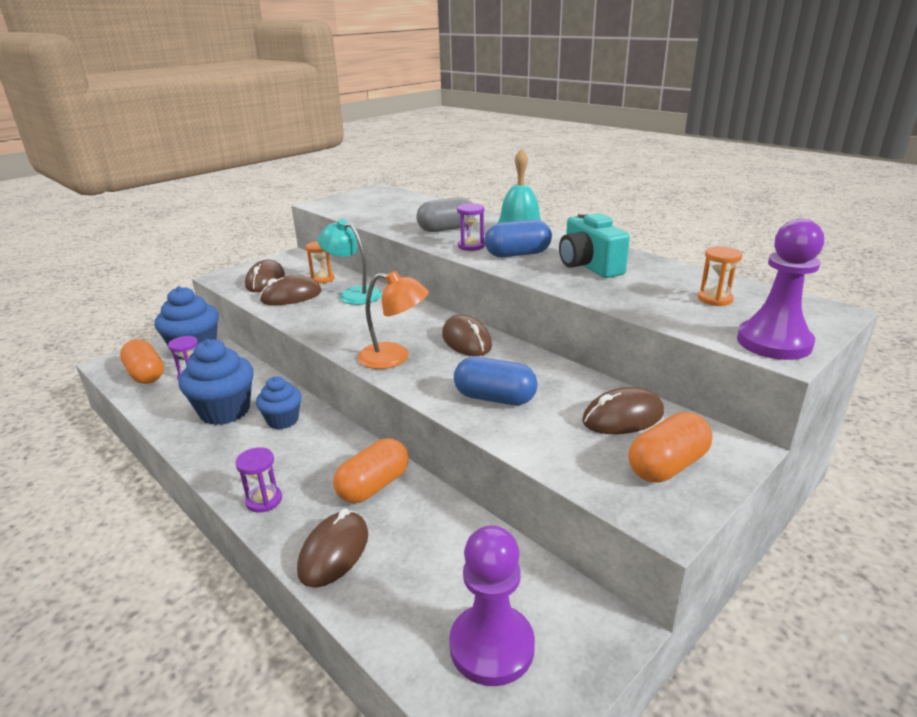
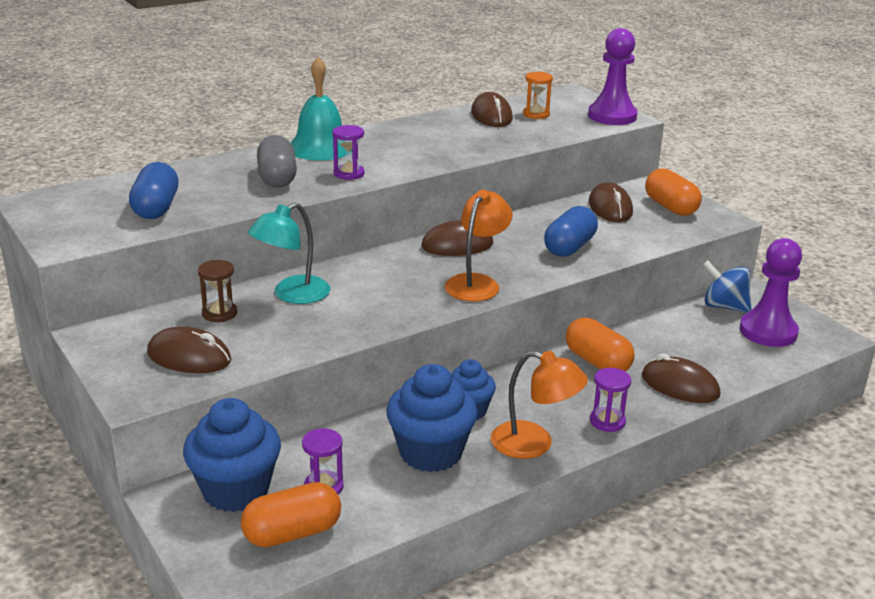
camera: 80 degrees left, 0 degrees up
brown mouse [260,275,322,305] -> brown mouse moved to [471,92,513,127]
orange hourglass [306,241,335,283] -> brown hourglass [198,260,237,322]
blue capsule [485,219,552,257] -> blue capsule moved to [129,162,179,219]
turquoise camera [559,212,630,278] -> none
none -> orange lamp [491,351,588,459]
none -> blue spinning top [703,260,752,313]

